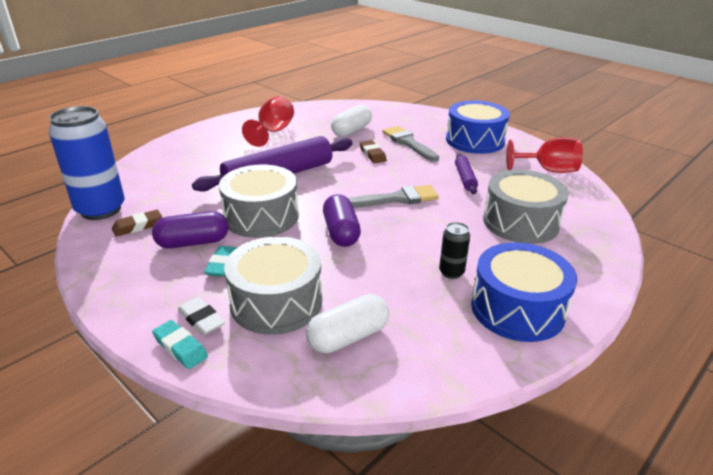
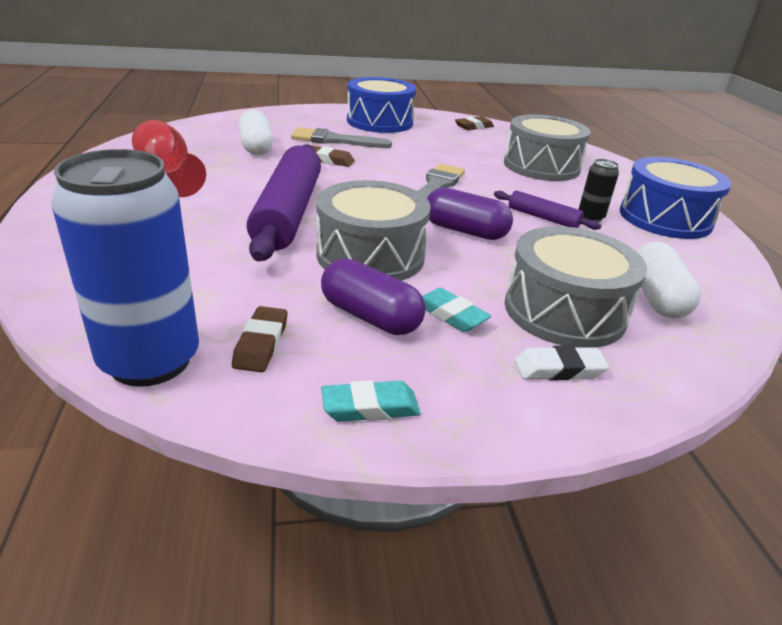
camera: 55 degrees left, 0 degrees up
purple capsule [152,211,229,249] -> purple capsule turned 75 degrees counterclockwise [321,258,426,335]
turquoise eraser [152,320,208,369] -> turquoise eraser moved to [321,380,420,422]
purple rolling pin [455,153,478,194] -> purple rolling pin moved to [494,190,601,230]
red goblet [506,137,583,173] -> brown eraser [455,116,494,130]

